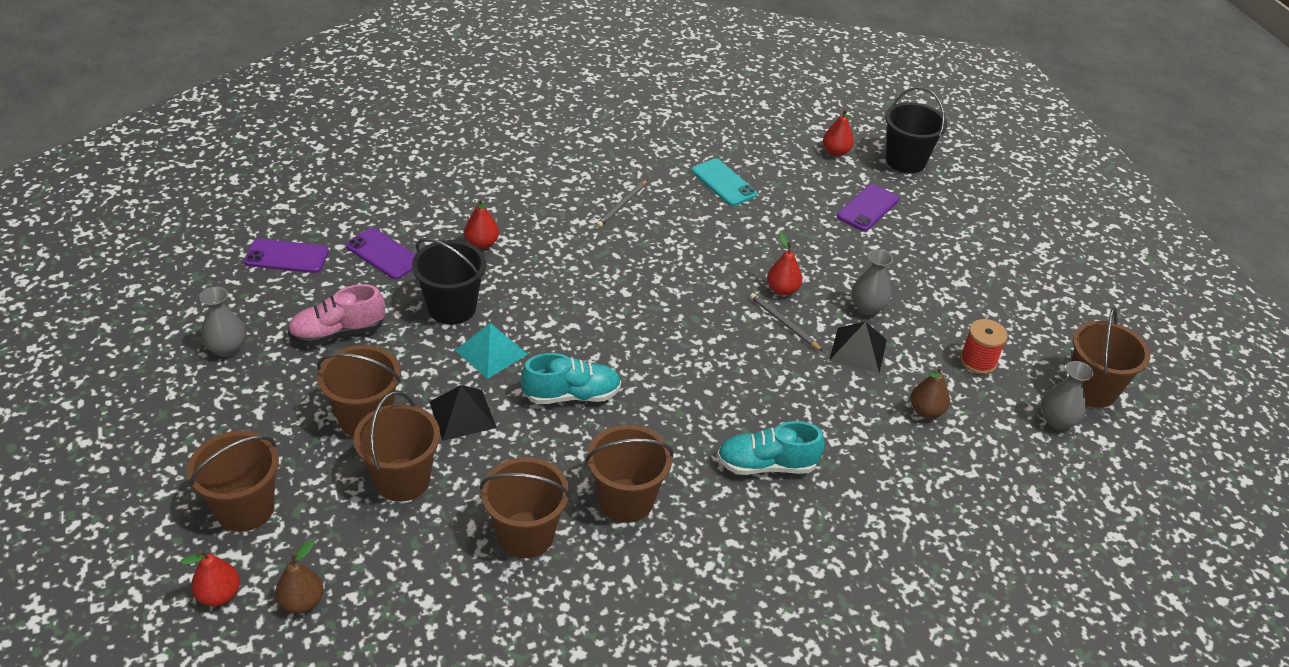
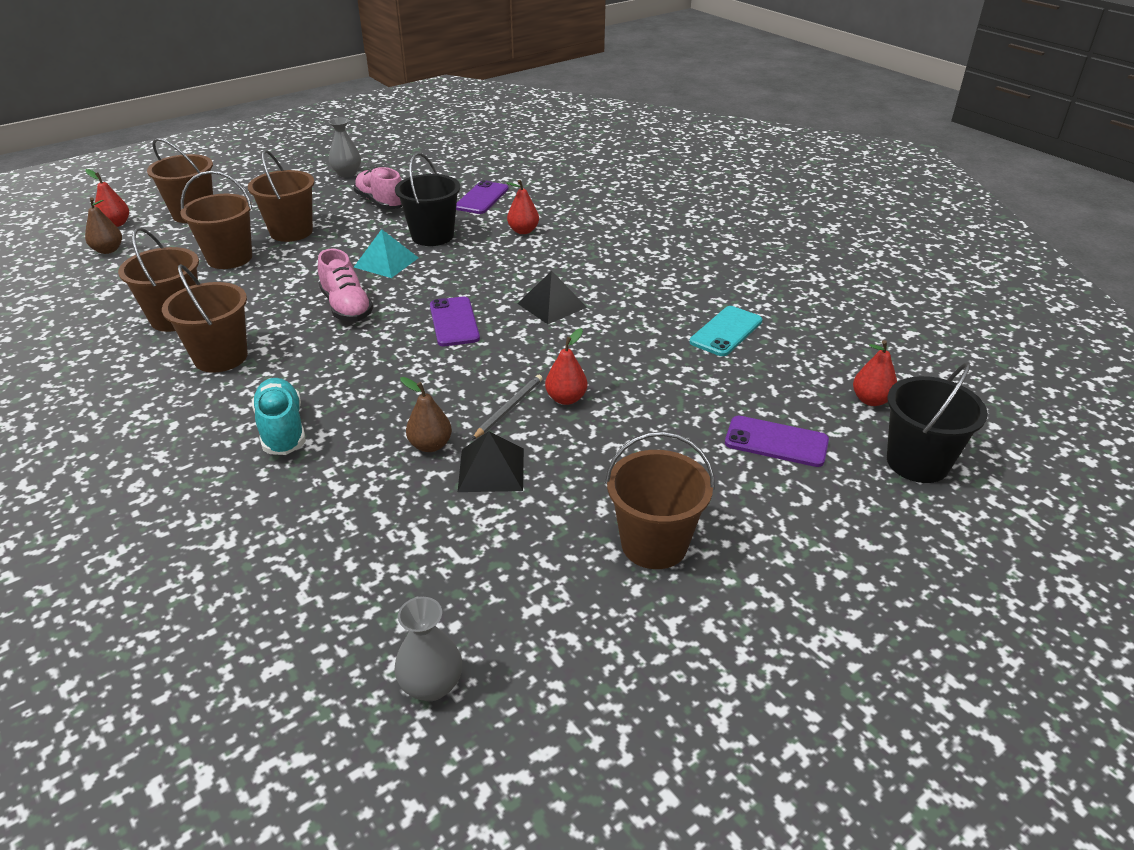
camera: 75 degrees right, 5 degrees down
purple phone [244,239,329,273] -> purple phone moved to [430,297,480,346]
black pyramid [430,385,496,441] -> black pyramid moved to [517,271,587,324]
turquoise shoe [521,353,621,404] -> pink shoe [318,248,373,322]
grey pencil [596,179,648,228] -> none
grey vase [851,249,893,315] -> none
brown pear [911,366,950,418] -> brown pear moved to [400,377,452,452]
red spool [960,319,1008,374] -> none
brown bucket [1069,308,1150,408] -> brown bucket moved to [605,431,715,569]

